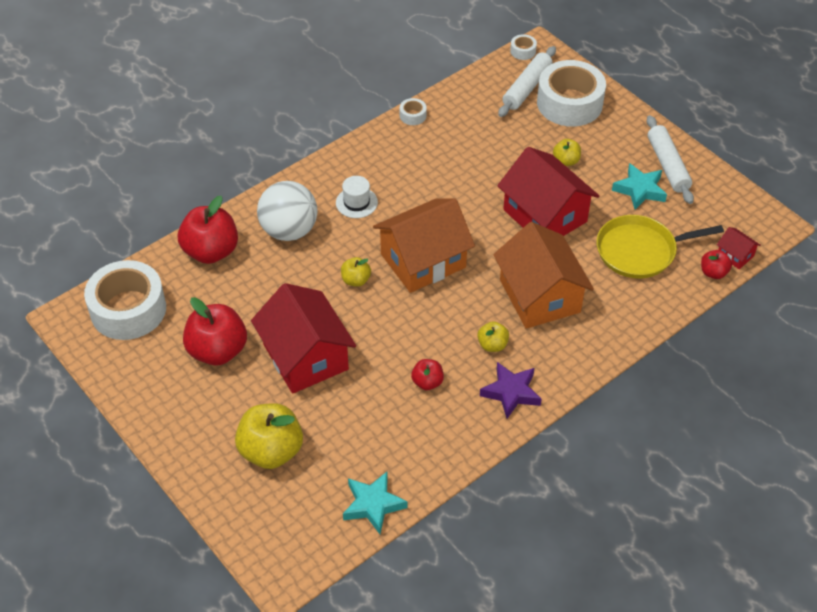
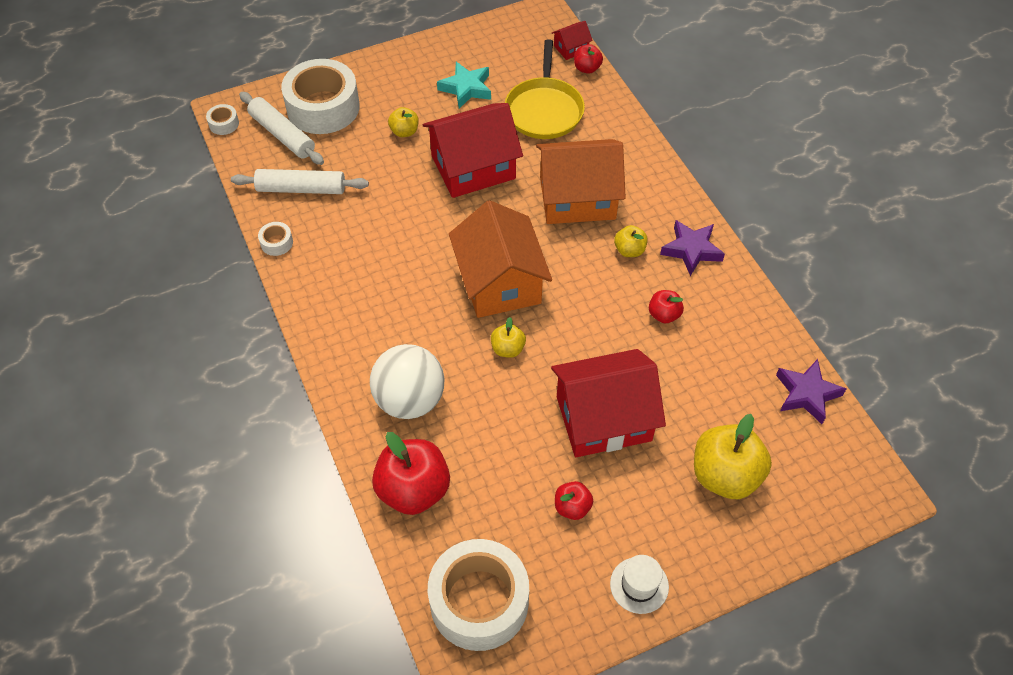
camera: 75 degrees left, 5 degrees up
red apple [183,297,247,365] -> red apple [555,481,593,520], size x0.51
white hat [336,176,378,218] -> white hat moved to [610,555,669,614]
turquoise star [343,472,408,534] -> purple star [776,359,846,424]
white rolling pin [646,115,694,204] -> white rolling pin moved to [231,169,369,194]

